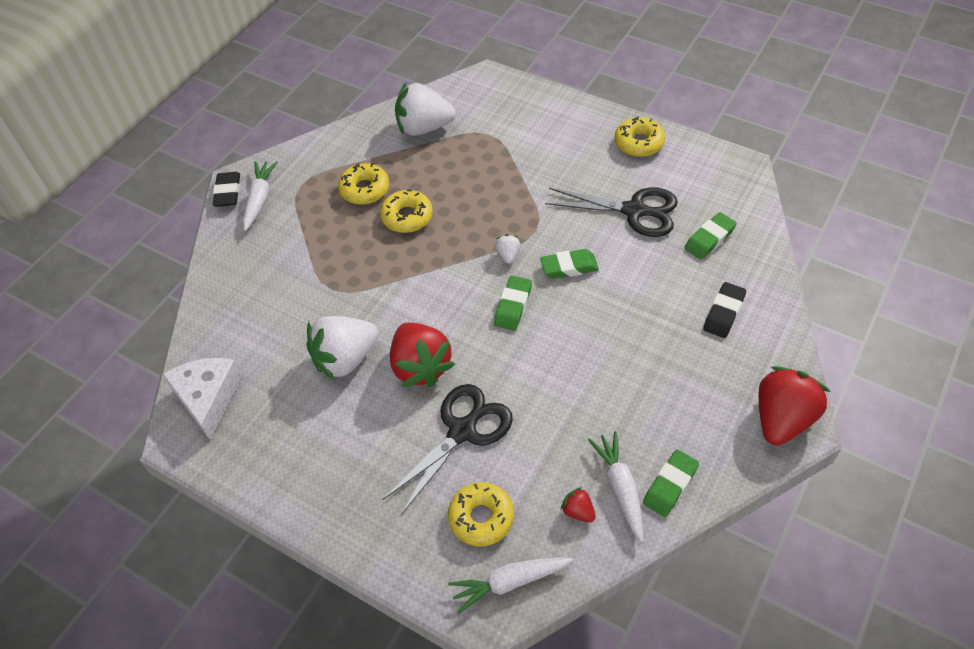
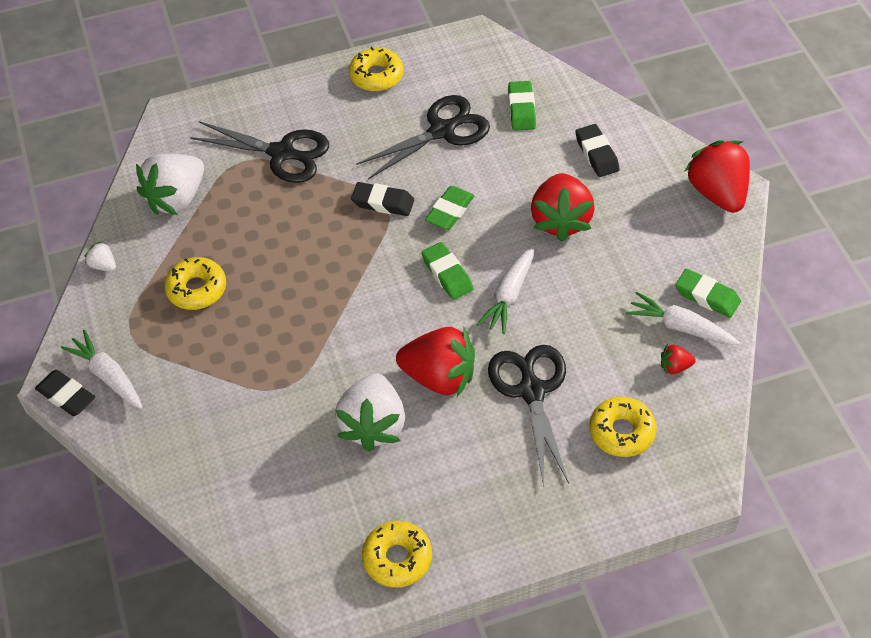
camera: 50 degrees left, 0 degrees up
white cheese [162,358,242,441] -> none
yellow donut [380,190,433,233] -> yellow donut moved to [362,521,432,588]
white carrot [448,558,573,614] -> white carrot moved to [477,245,534,334]
white strawberry [495,234,520,264] -> white strawberry moved to [85,241,116,272]
green eraser [643,450,699,517] -> green eraser turned 45 degrees counterclockwise [675,269,741,318]
none -> black scissors [190,121,329,183]
none -> black eraser [351,182,414,216]
none -> red strawberry [531,173,595,242]

